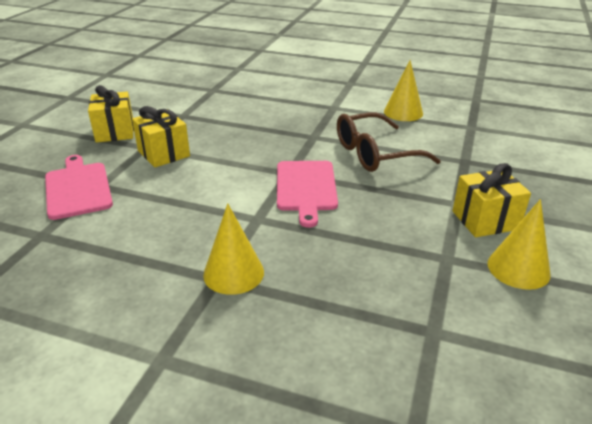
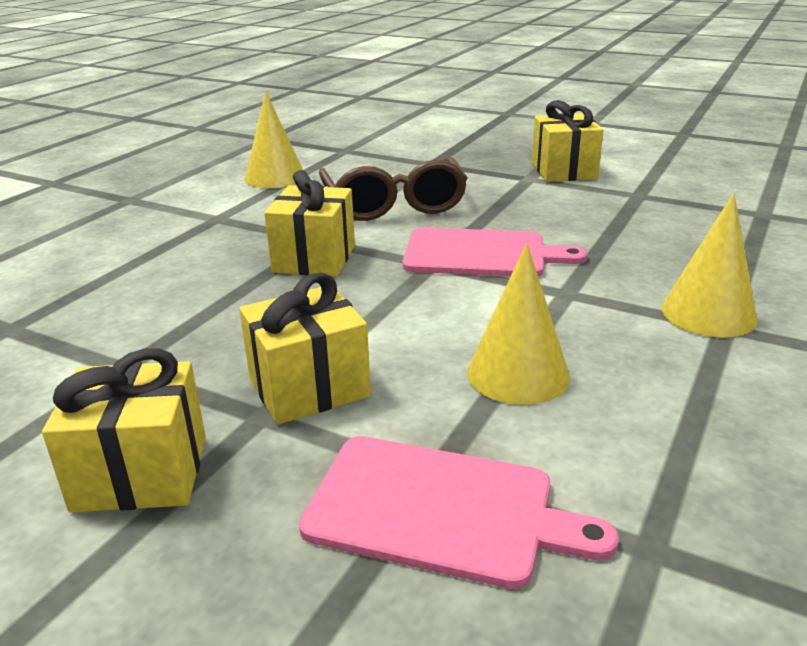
camera: 80 degrees left, 5 degrees down
pink cutting board [45,155,113,220] -> pink cutting board turned 150 degrees counterclockwise [299,436,619,589]
yellow cone [488,199,551,290] -> yellow cone moved to [467,243,570,405]
none -> yellow gift [264,170,355,277]

